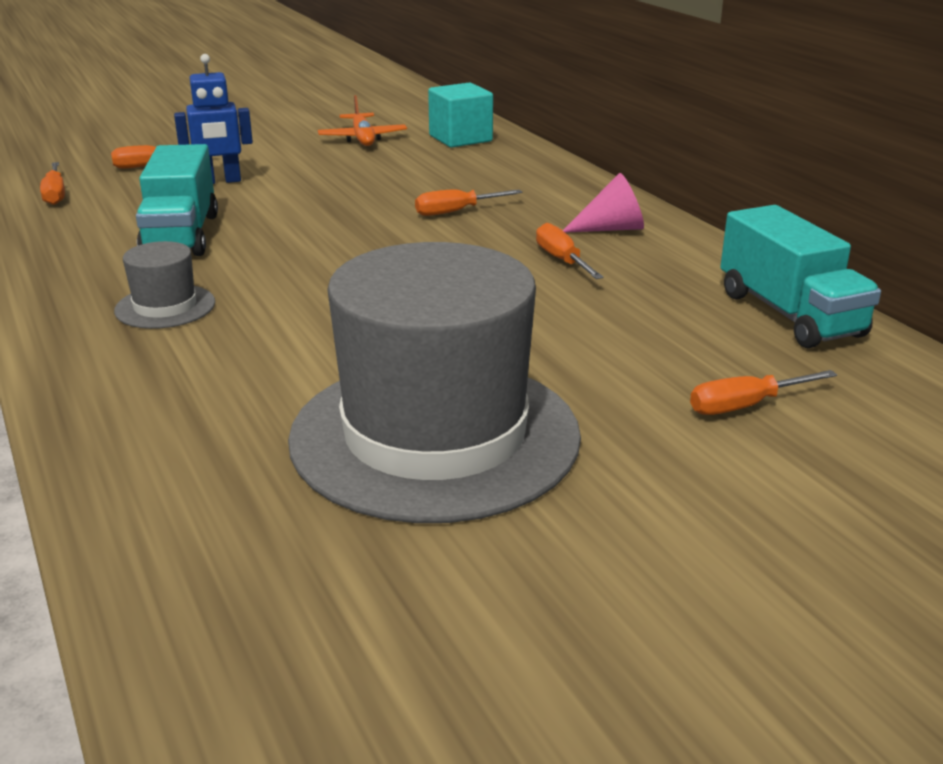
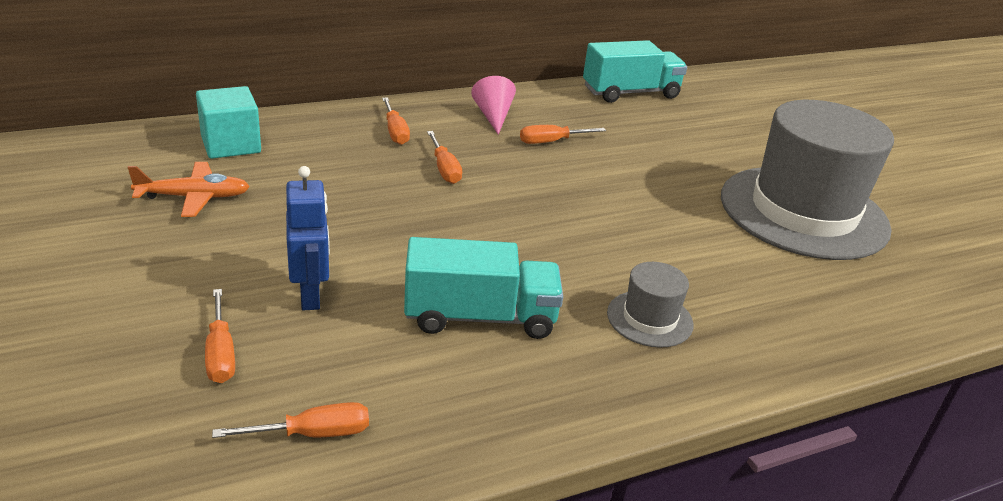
camera: 90 degrees left, 5 degrees up
orange screwdriver [690,370,837,415] -> orange screwdriver moved to [382,97,410,145]

